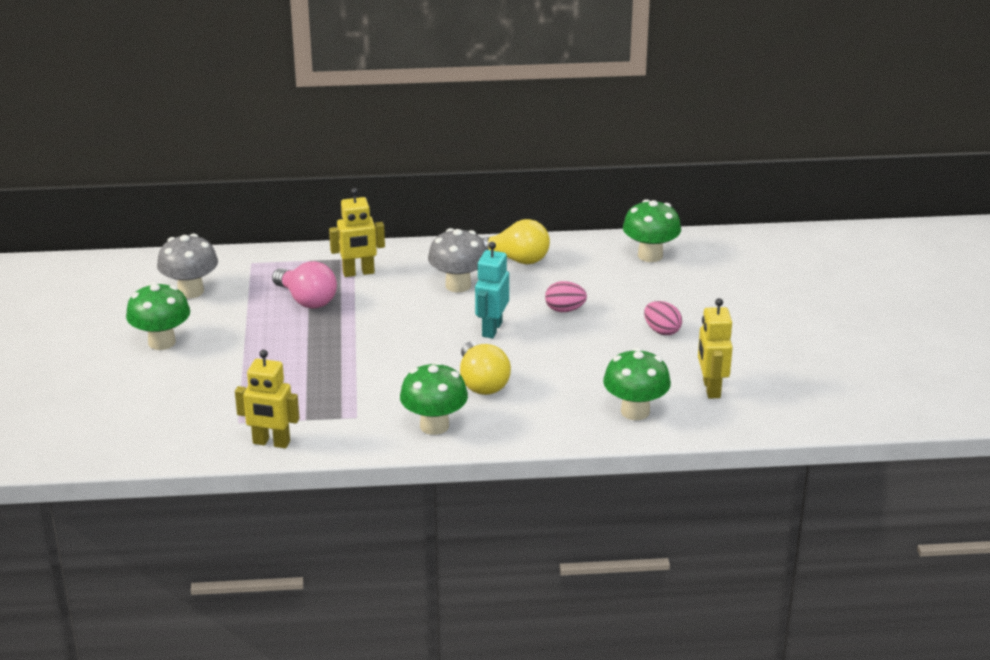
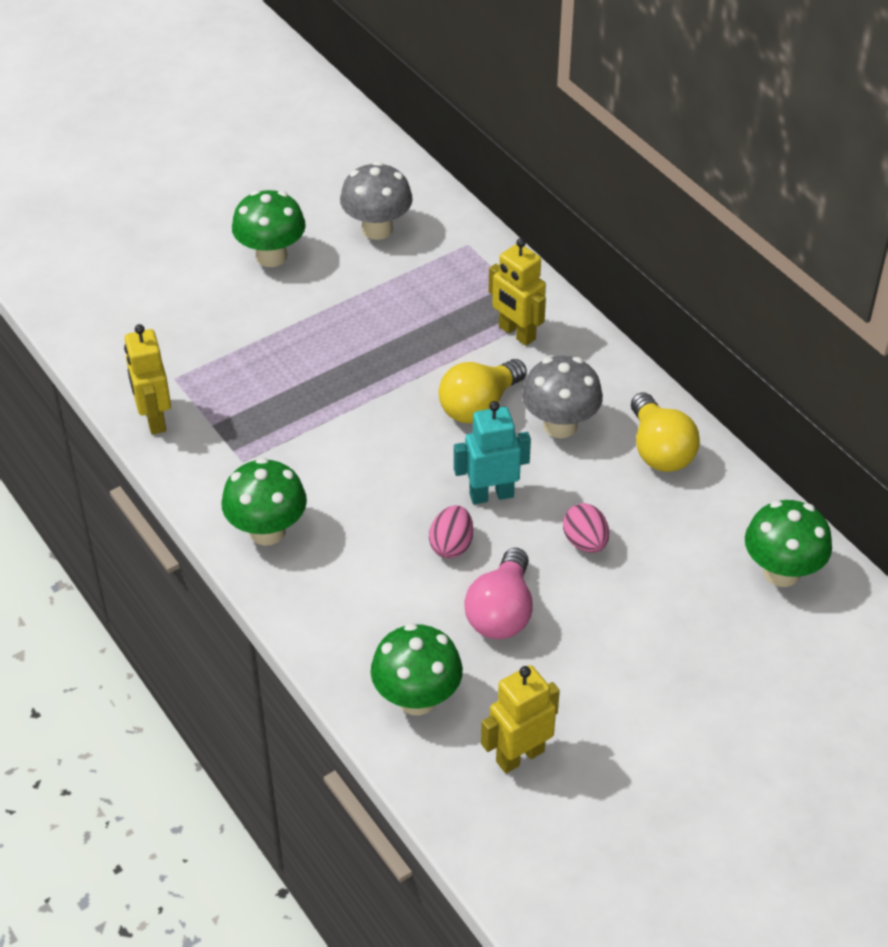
camera: 60 degrees right, 15 degrees up
pink light bulb [272,261,337,309] -> pink light bulb moved to [464,548,533,639]
yellow light bulb [460,342,511,395] -> yellow light bulb moved to [438,359,527,423]
pink egg [644,301,682,335] -> pink egg moved to [429,505,473,559]

